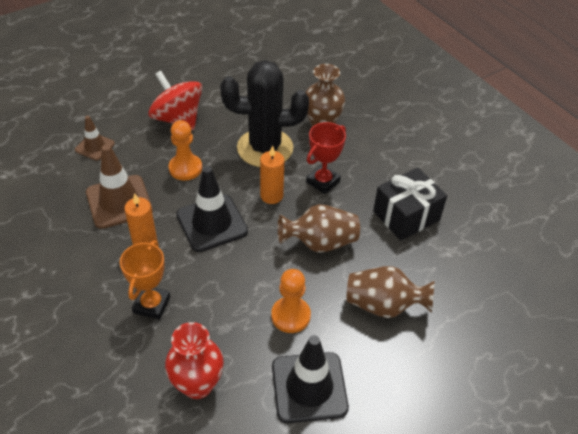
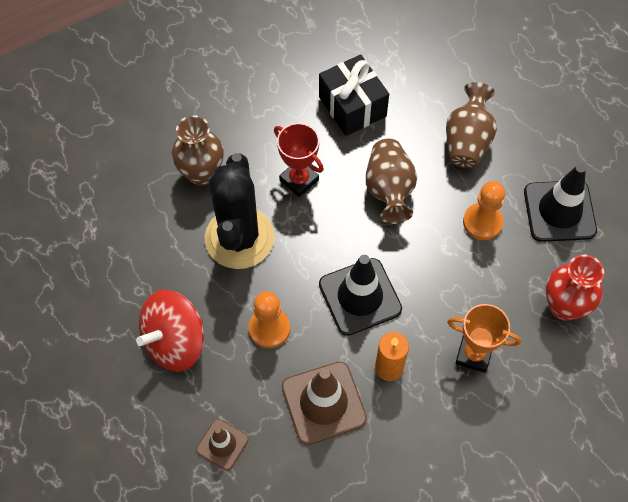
camera: 85 degrees left, 15 degrees up
orange candle [260,145,284,204] -> none

